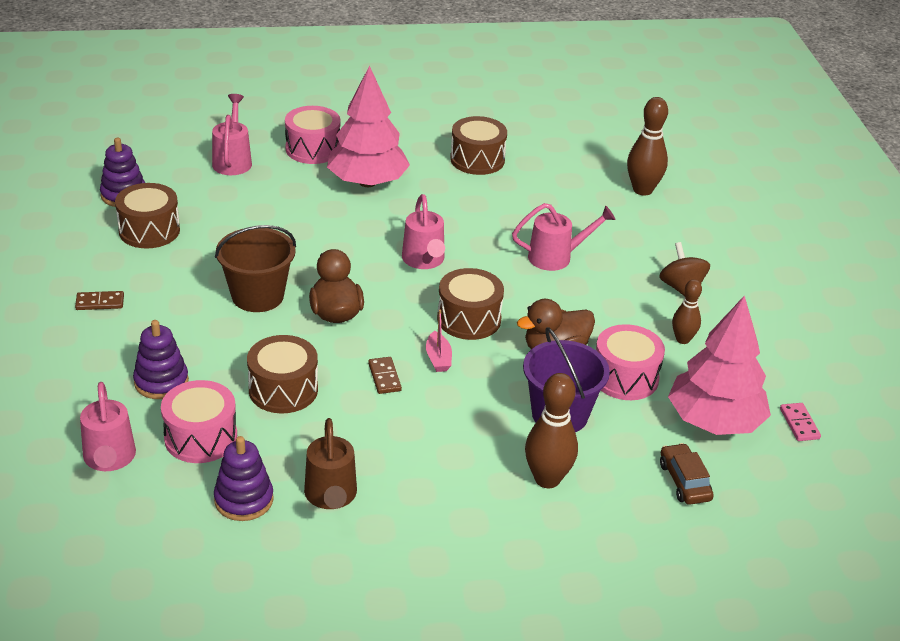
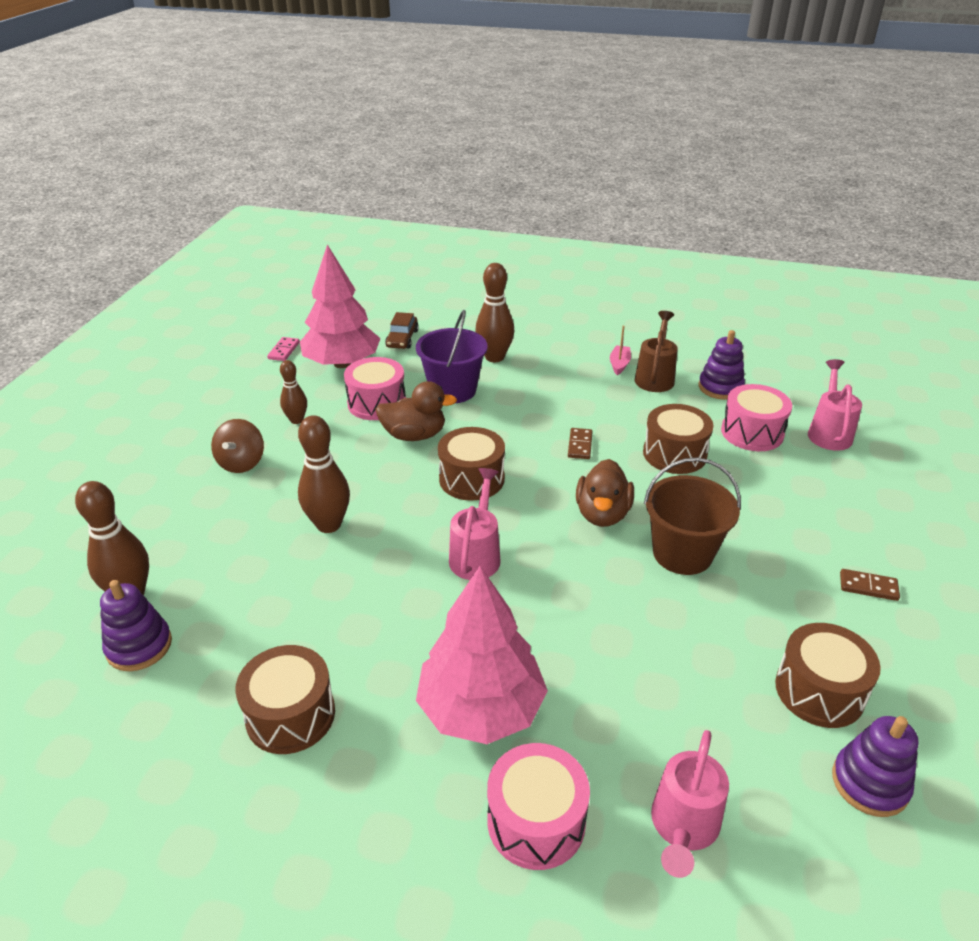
camera: 155 degrees left, 0 degrees up
purple stacking toy [133,320,189,399] -> purple stacking toy moved to [100,580,172,671]
pink boat [426,310,452,372] -> pink boat moved to [610,326,631,375]
pink watering can [512,203,616,271] -> brown bowling pin [298,415,350,533]

